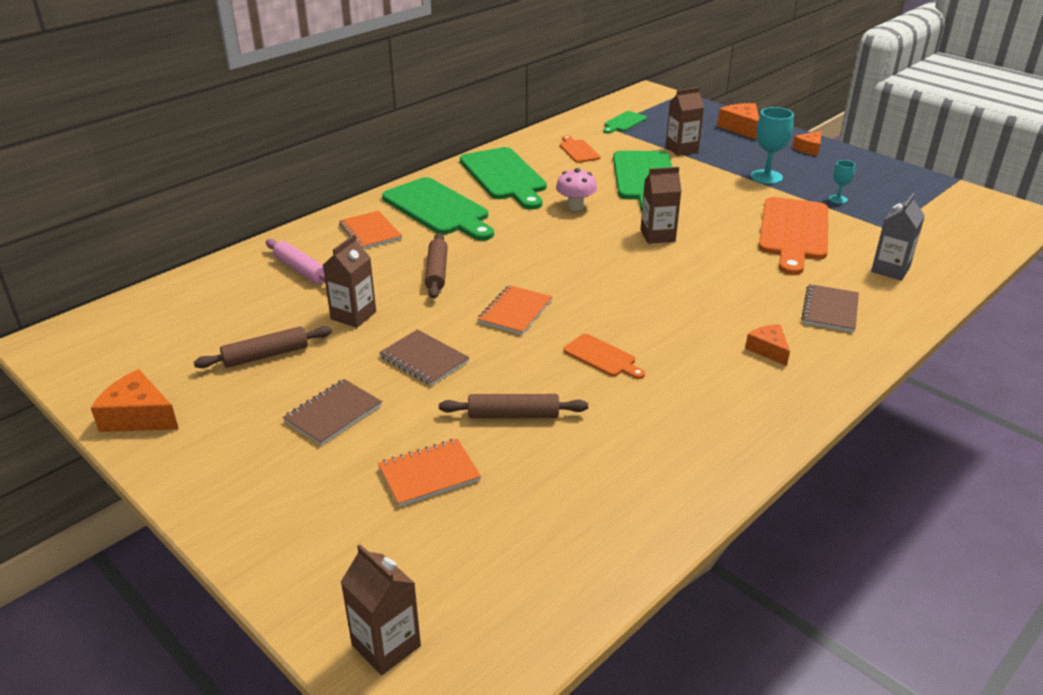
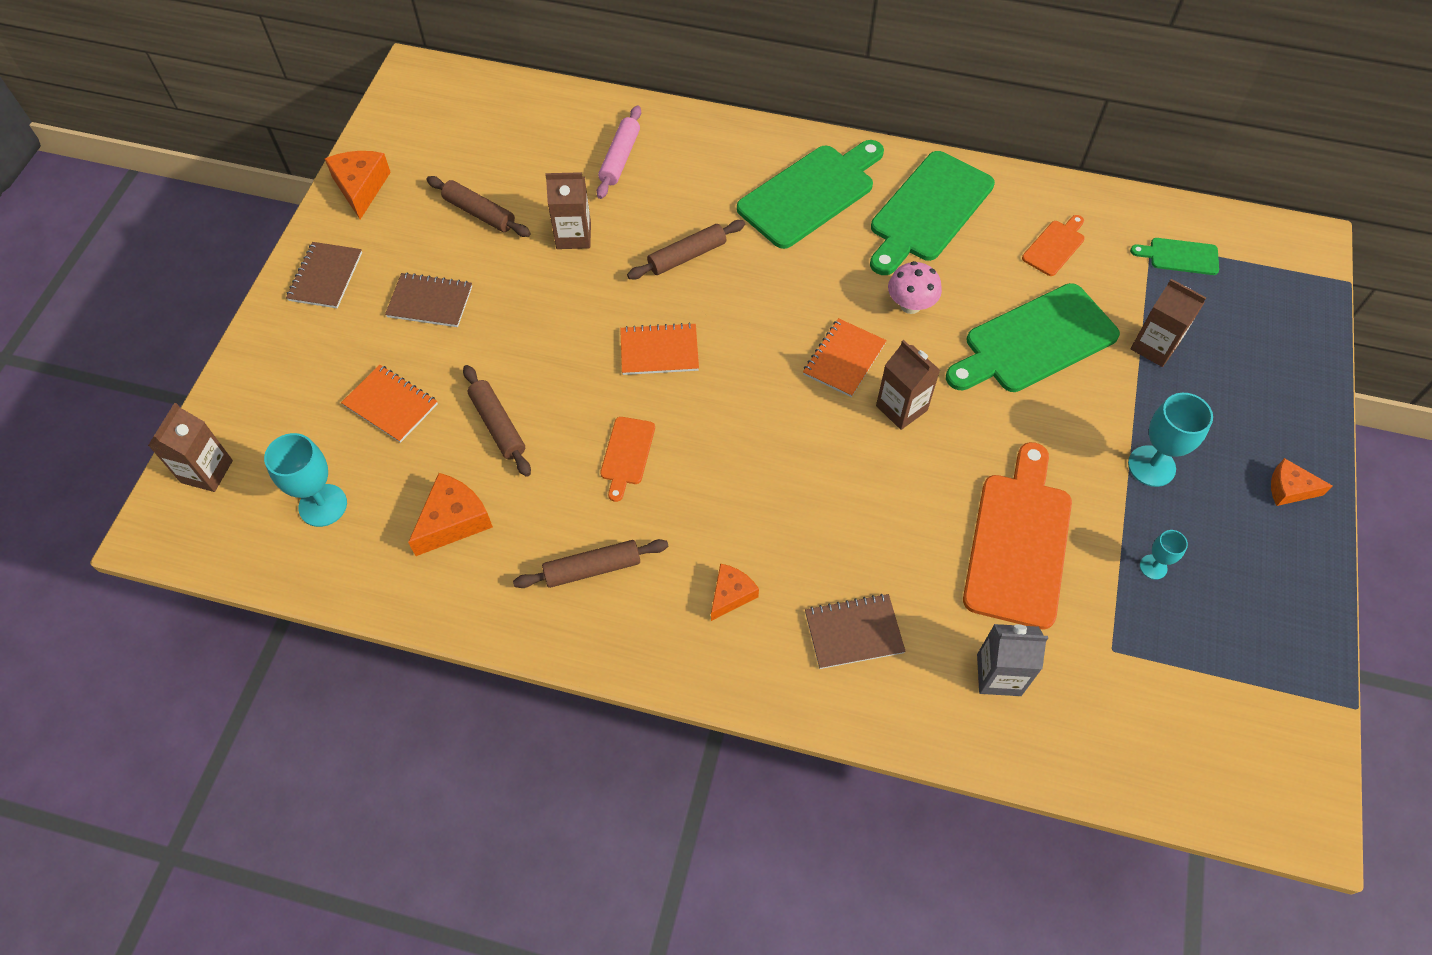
camera: 60 degrees right, 25 degrees up
orange notebook [339,211,402,249] -> orange notebook moved to [803,318,887,397]
brown notebook [379,329,469,386] -> brown notebook moved to [286,242,362,308]
green cutting board [382,177,494,241] -> green cutting board turned 150 degrees counterclockwise [737,140,884,249]
orange cheese [717,103,759,140] -> orange cheese moved to [408,473,493,556]
orange cutting board [759,197,828,275] -> orange cutting board turned 120 degrees clockwise [963,442,1072,629]
none -> turquoise goblet [264,433,347,527]
none -> brown rolling pin [513,539,669,588]

